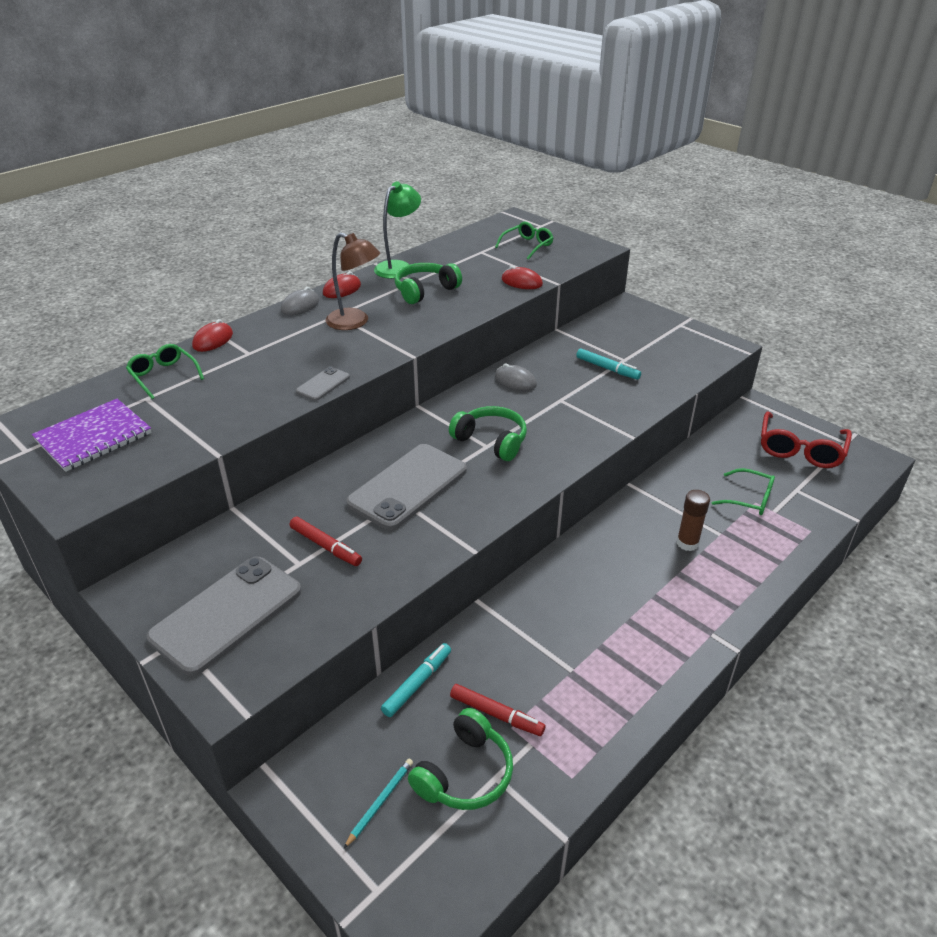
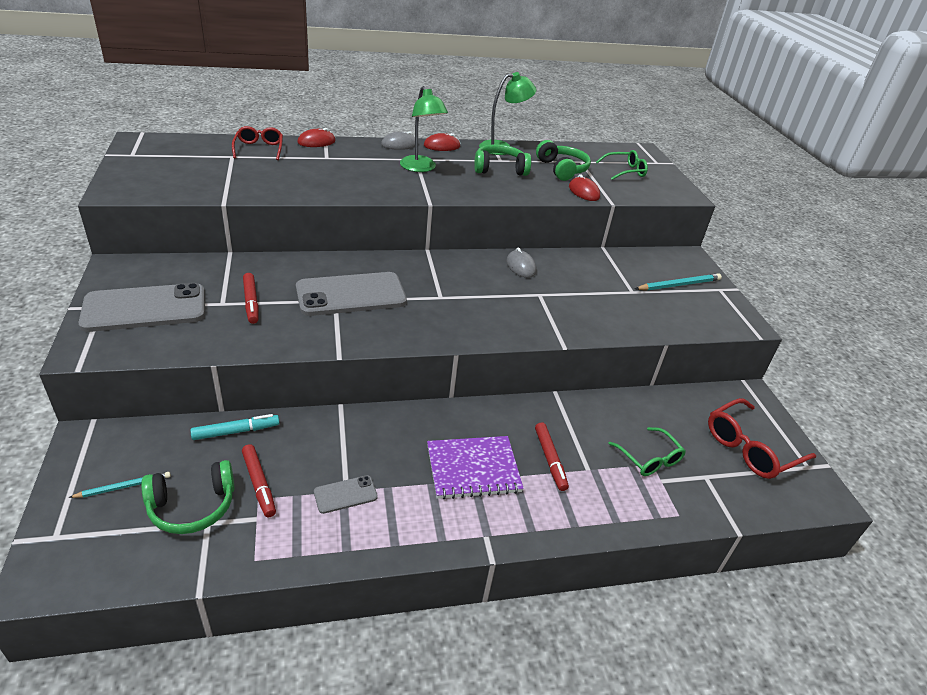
camera: 30 degrees right, 0 degrees up
purple notebook [32,399,152,472] -> purple notebook moved to [427,436,524,500]
green glasses [126,344,204,399] -> red glasses [232,126,283,160]
grey phone [296,367,350,401] -> grey phone moved to [314,475,378,514]
brown lamp [326,233,380,330] -> green lamp [400,86,448,172]
green headphones [449,406,527,461] -> green headphones moved to [536,140,591,181]
turquoise marker [576,348,641,380] -> none
brown glue stick [677,490,710,551] -> red marker [535,422,569,491]
none -> turquoise pencil [635,273,722,291]

